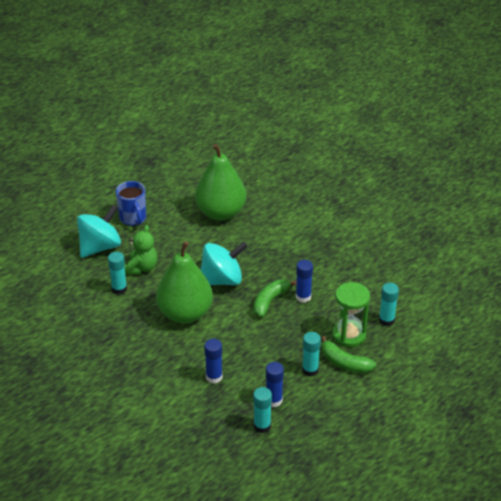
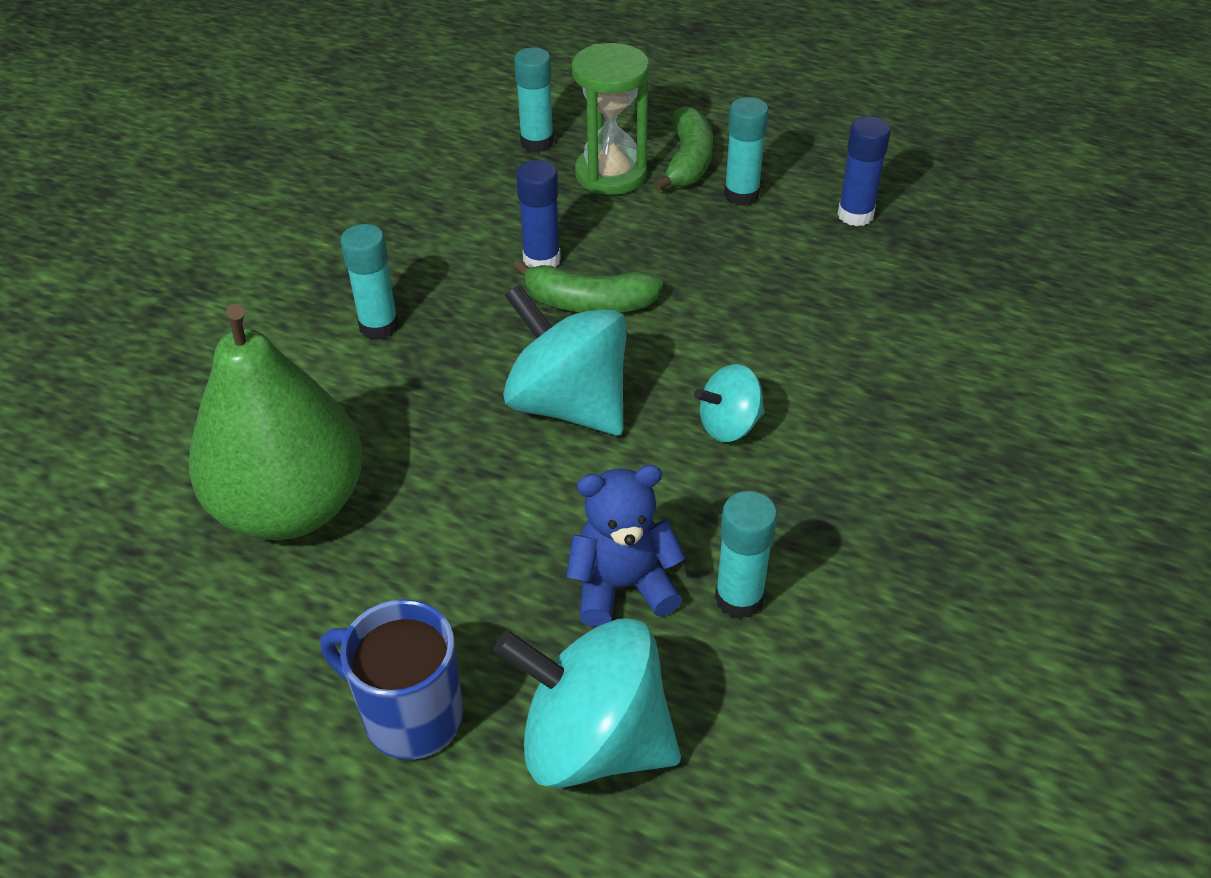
camera: 115 degrees left, 5 degrees up
blue mug [116,181,146,226] -> blue mug turned 105 degrees counterclockwise [321,599,463,760]
green teddy bear [125,225,158,274] -> blue teddy bear [566,465,686,627]
green pear [156,241,213,323] -> turquoise spinning top [694,364,765,442]
blue glue stick [204,339,223,384] -> none
turquoise glue stick [253,387,272,433] -> turquoise glue stick moved to [340,224,399,340]

